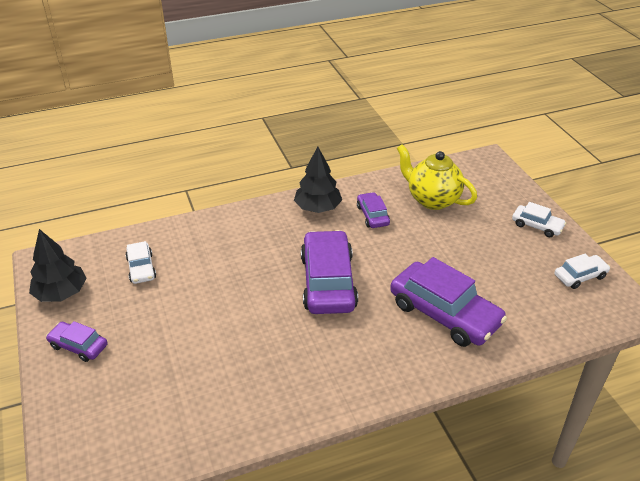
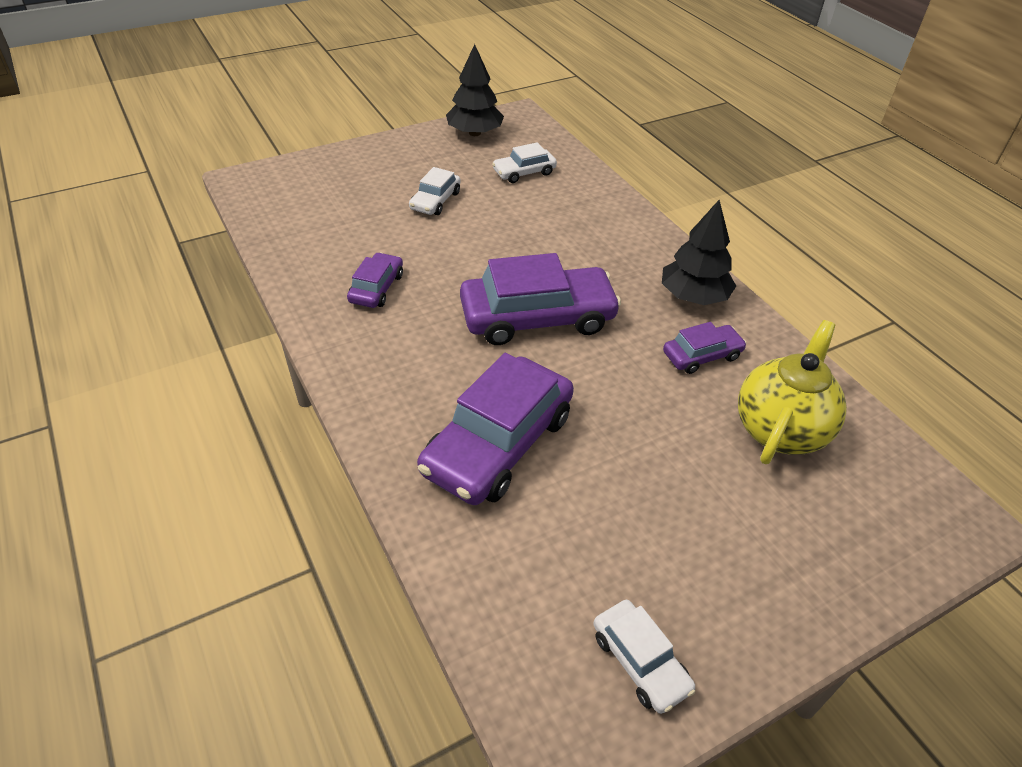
camera: 80 degrees right, 5 degrees up
purple car [46,321,107,362] -> purple car moved to [347,252,403,308]
white car [512,202,566,237] -> white car moved to [409,167,461,215]

